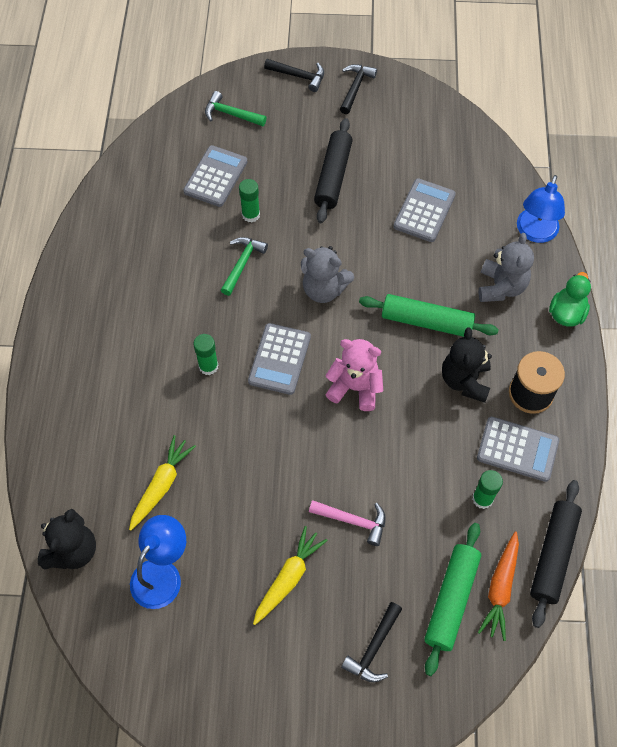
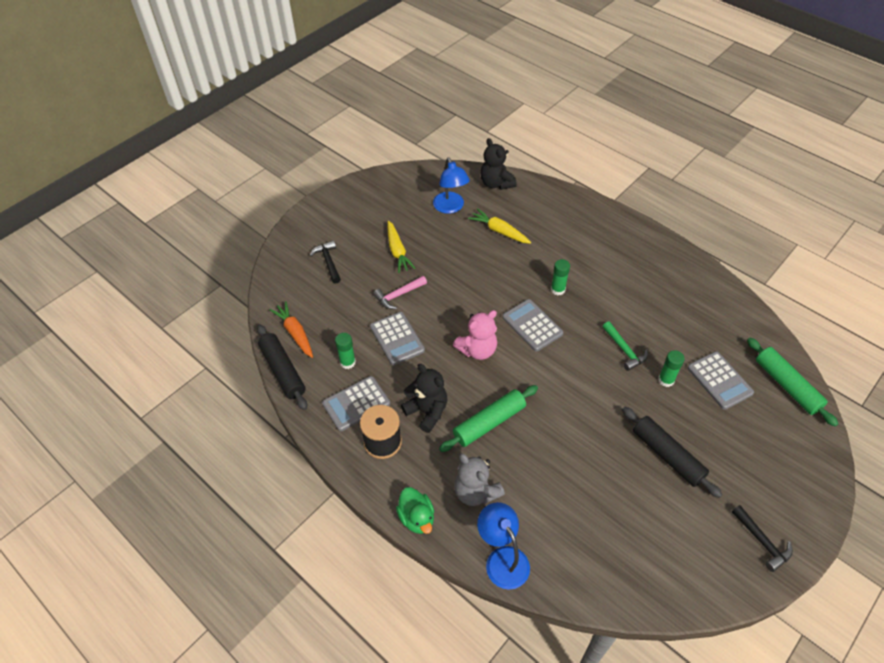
camera: 130 degrees right, 10 degrees down
yellow carrot [129,435,196,531] -> yellow carrot turned 150 degrees clockwise [468,208,531,244]
green hammer [205,91,267,126] -> none
black hammer [264,59,324,92] -> none
grey teddy bear [301,246,354,303] -> none
grey calculator [393,178,456,242] -> grey calculator moved to [370,312,425,365]
green rolling pin [424,523,481,676] -> green rolling pin moved to [747,338,838,427]

